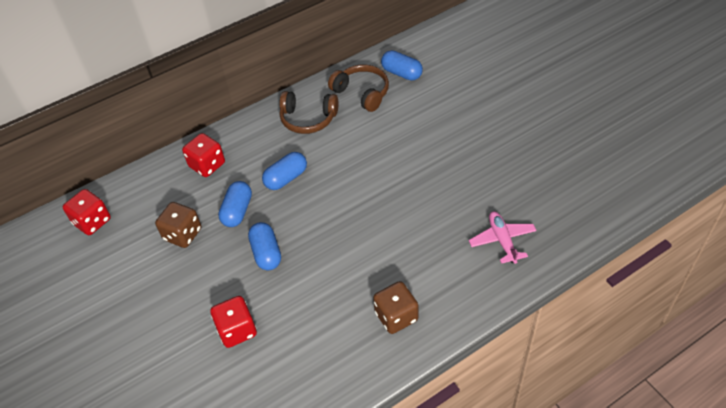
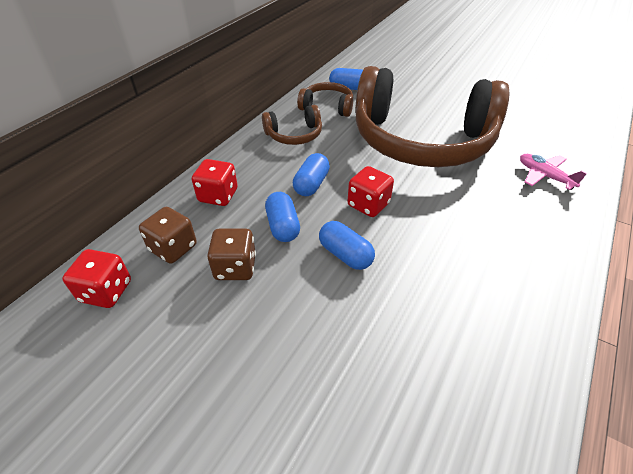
camera: 30 degrees left, 5 degrees down
red dice [210,296,257,348] -> red dice moved to [347,166,394,217]
brown dice [373,281,418,334] -> brown dice moved to [139,207,197,264]
none -> brown headphones [355,66,509,167]

